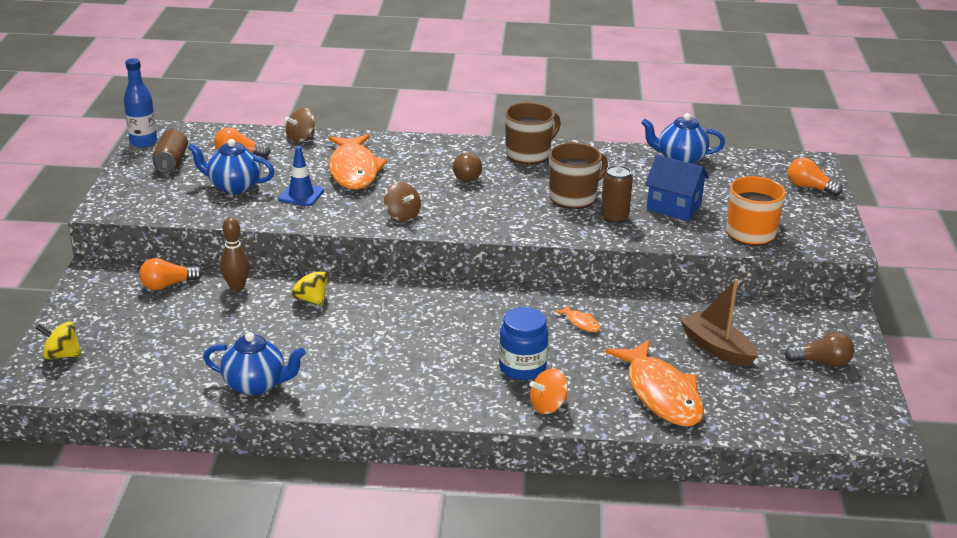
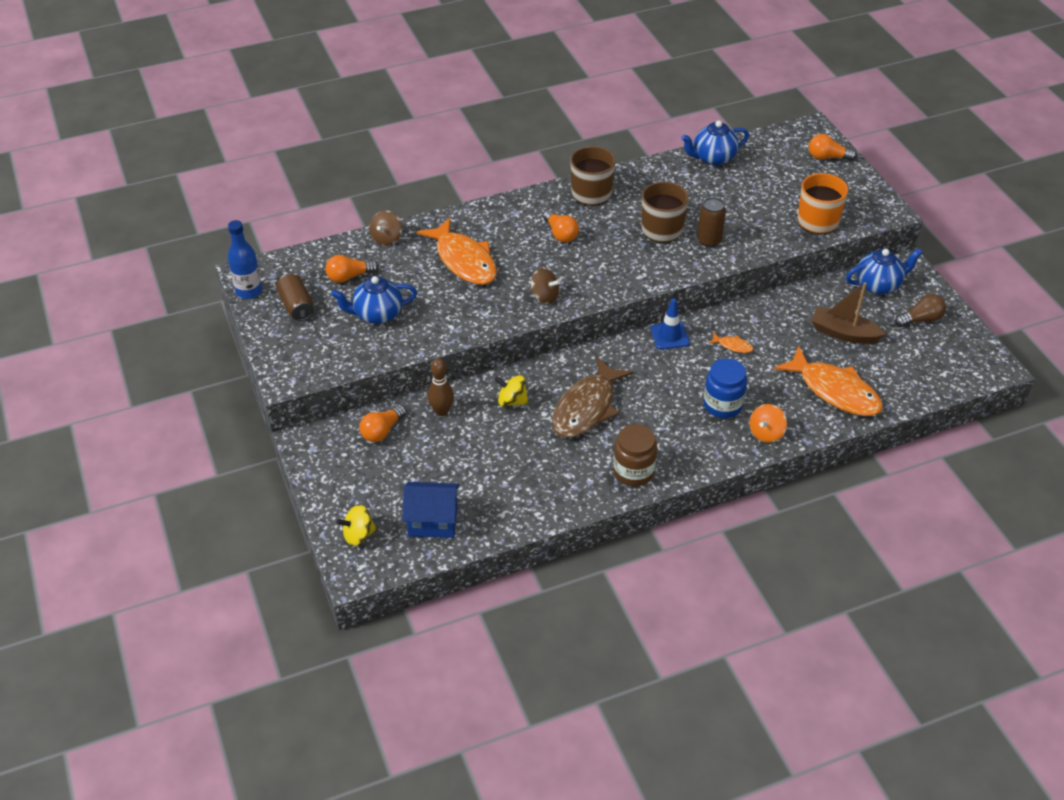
camera: 25 degrees left, 15 degrees up
blue teapot [203,332,306,396] -> blue teapot moved to [846,248,923,294]
blue traffic cone [278,146,324,206] -> blue traffic cone moved to [651,299,690,350]
brown light bulb [453,151,482,182] -> orange light bulb [543,210,579,243]
blue house [645,155,709,221] -> blue house moved to [402,482,459,538]
none -> brown fish [552,357,633,438]
none -> brown jar [613,424,657,486]

